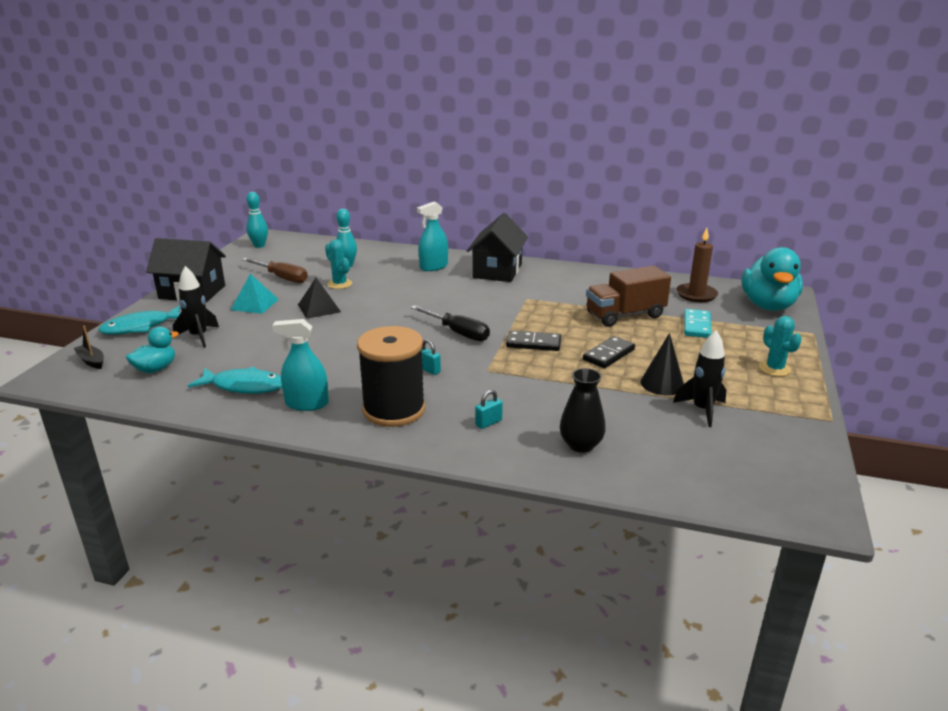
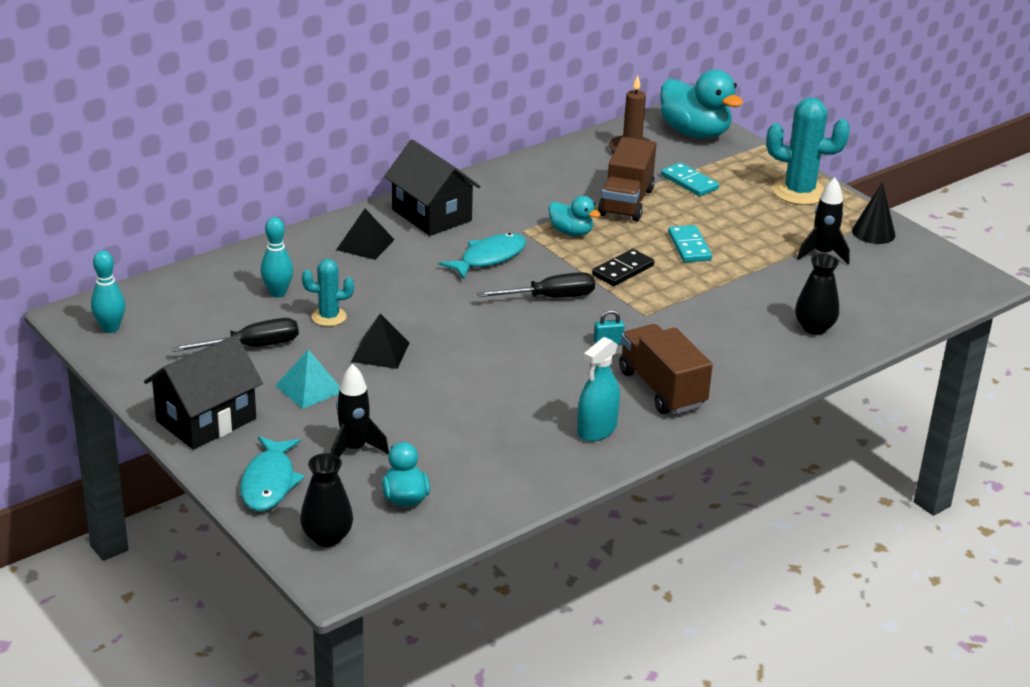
camera: 55 degrees left, 5 degrees up
black boat [74,326,104,369] -> black vase [300,453,353,547]
turquoise fish [188,367,282,394] -> turquoise fish moved to [439,233,526,279]
brown screwdriver [242,258,308,283] -> black screwdriver [172,318,299,352]
black spool [357,326,425,427] -> brown truck [619,324,713,414]
turquoise spray bottle [417,202,448,271] -> black pyramid [336,209,395,260]
turquoise padlock [475,390,503,429] -> none
black domino [583,336,635,368] -> turquoise domino [668,225,712,262]
black cone [640,333,684,395] -> black cone moved to [852,182,896,244]
turquoise cactus [759,316,802,376] -> turquoise cactus [766,97,850,205], size x1.77
none -> turquoise duck [549,196,601,236]

